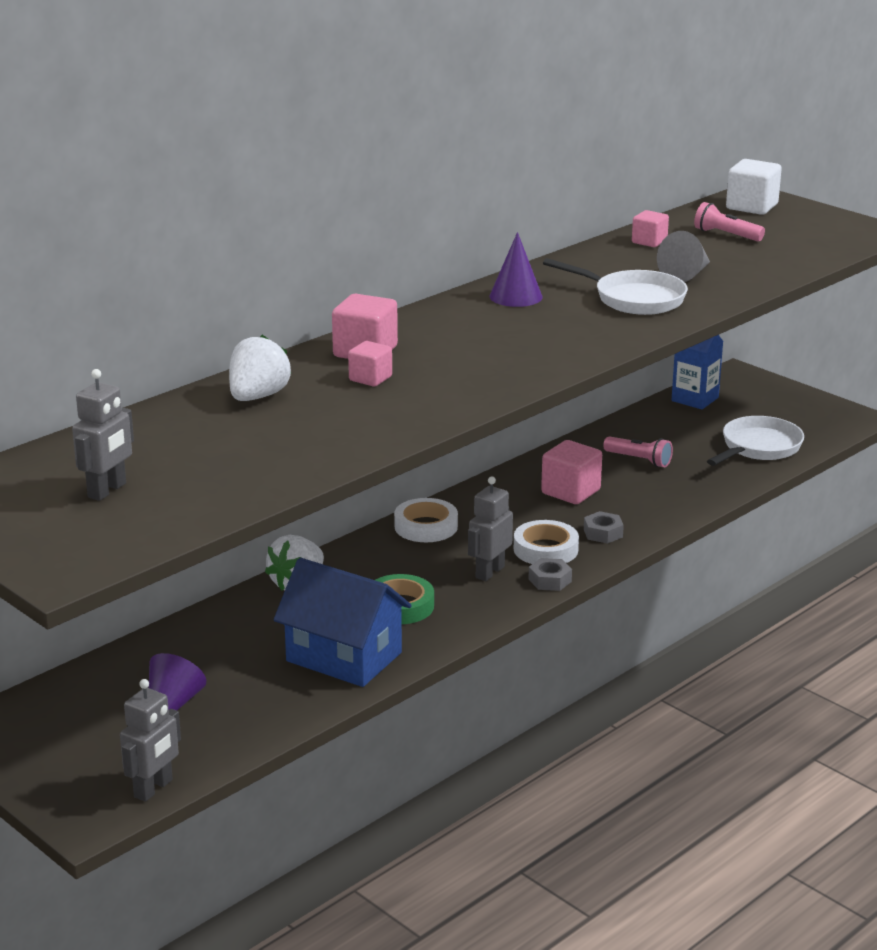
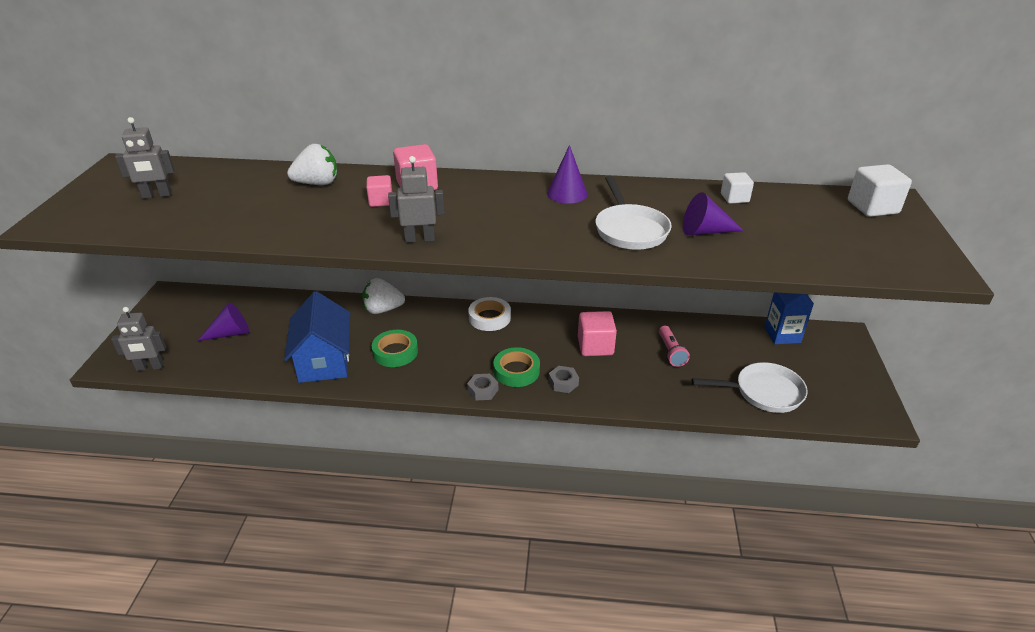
camera: 50 degrees right, 10 degrees up
grey robot [468,476,513,581] -> grey robot moved to [388,156,444,243]
white tape [514,520,579,564] -> green tape [493,347,540,387]
pink cube [632,210,669,247] -> white cube [721,172,754,204]
grey cone [657,231,710,282] -> purple cone [683,192,744,236]
pink flashlight [694,202,765,241] -> none

